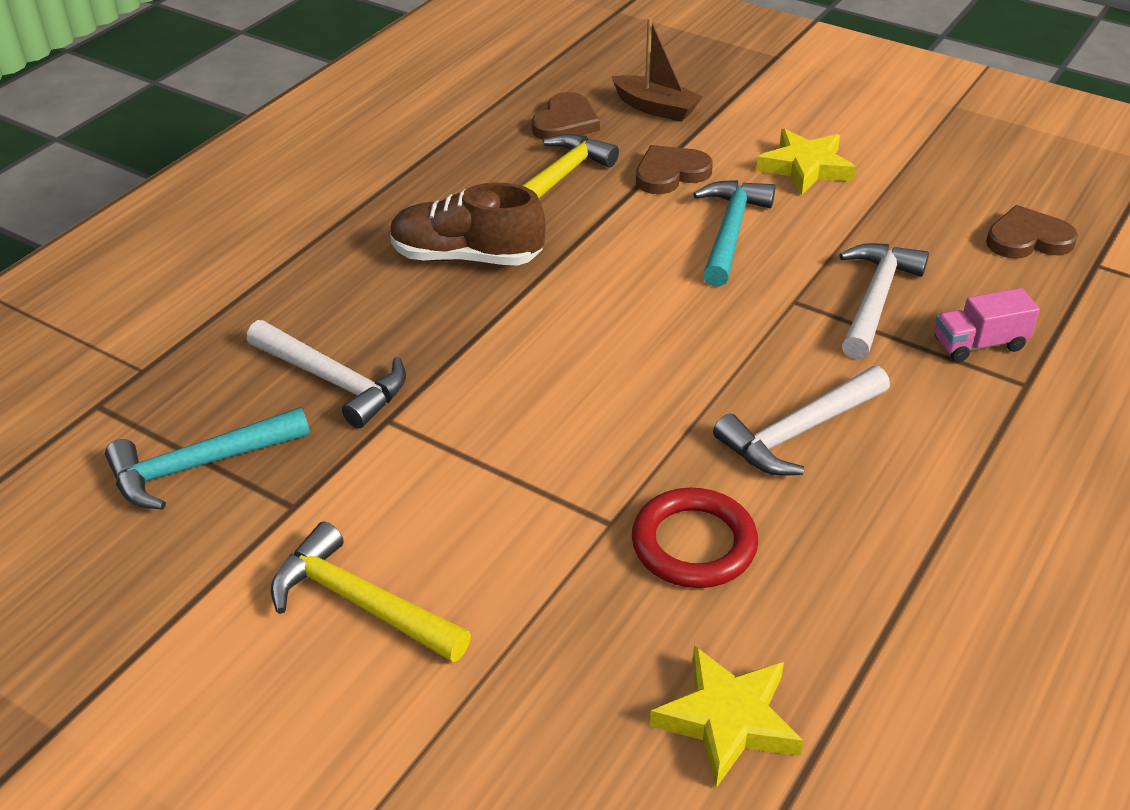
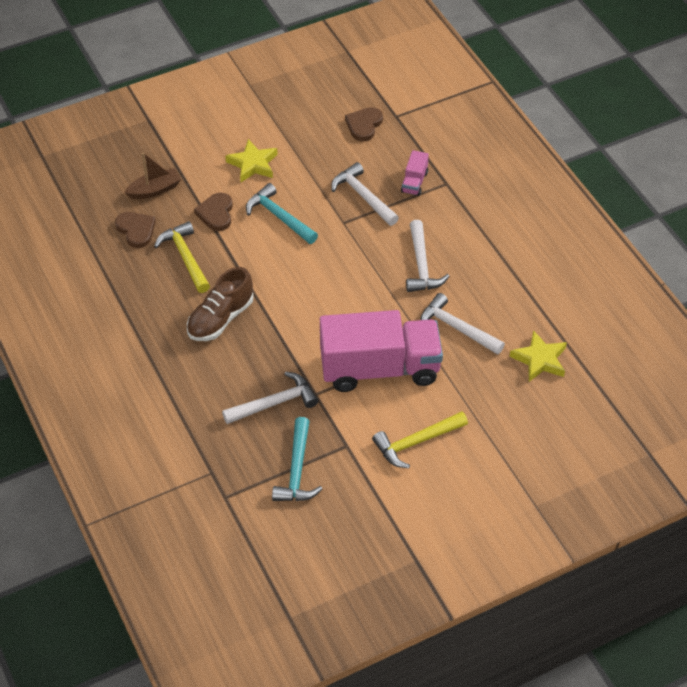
camera: 60 degrees left, 10 degrees up
red ring [632,488,758,588] -> white hammer [420,293,505,355]
none -> pink truck [320,310,443,392]

